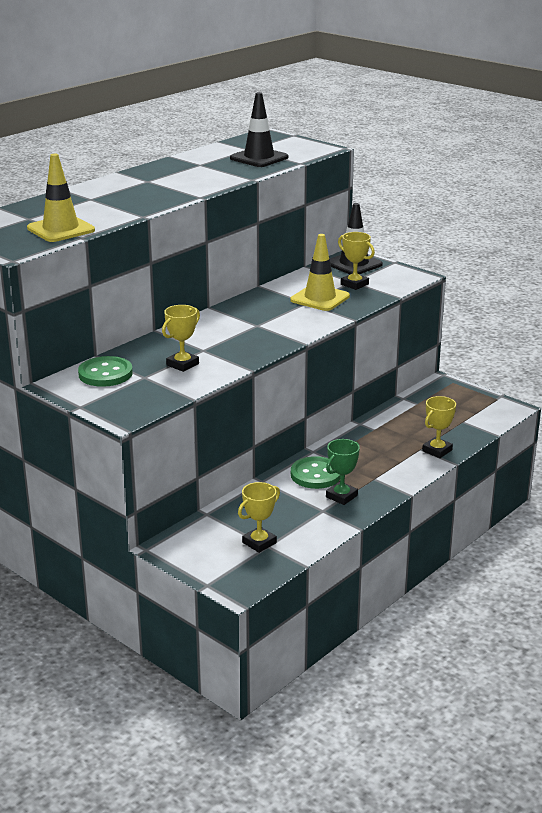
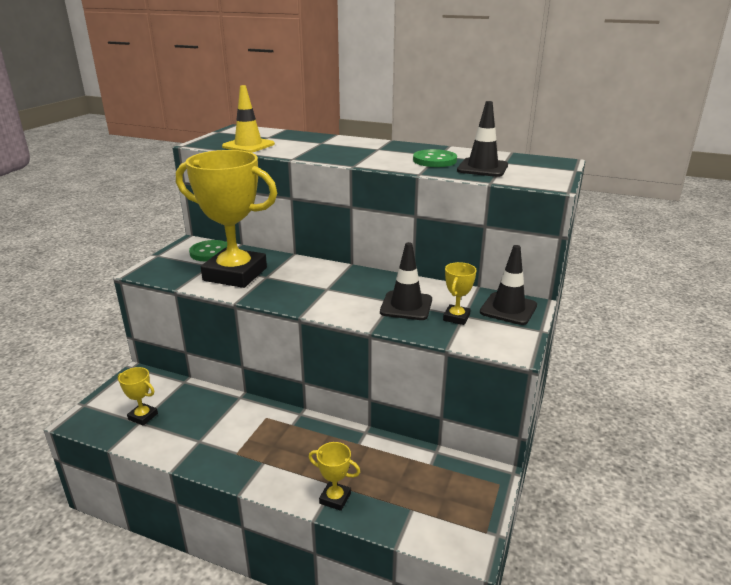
camera: 70 degrees right, 0 degrees up
yellow trophy [162,305,200,372] -> yellow trophy [176,150,277,288], size x2.45
yellow traffic cone [291,234,350,311] -> black traffic cone [380,242,432,320]
green button [291,456,340,489] -> green button moved to [413,149,457,167]
green trophy [326,439,360,505] -> none

